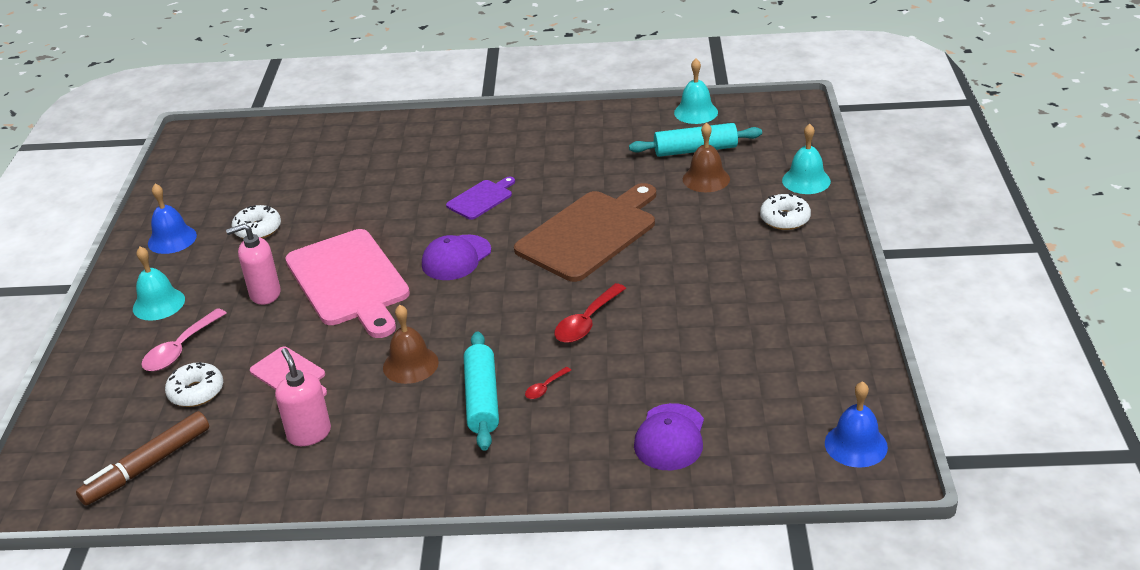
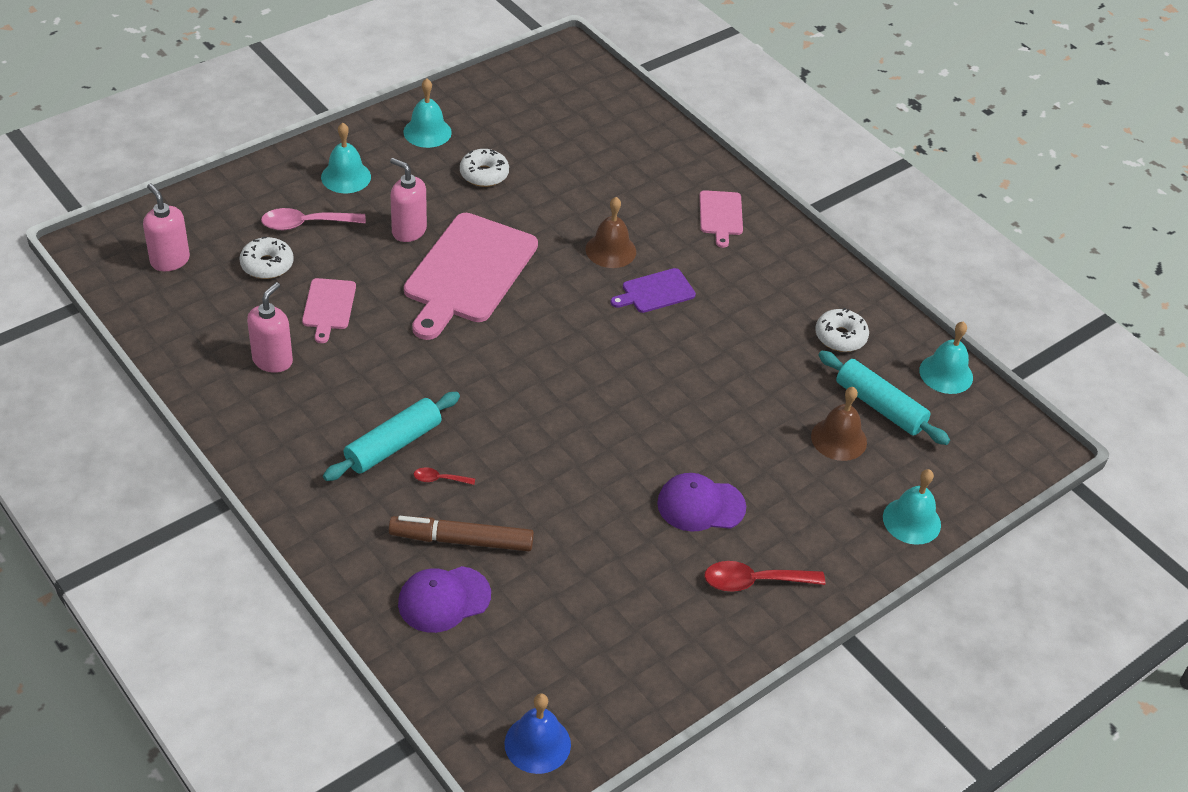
camera: 45 degrees right, 10 degrees up
brown marker [76,411,209,506] -> brown marker moved to [389,516,534,551]
blue bell [148,184,197,254] -> turquoise bell [403,78,452,148]
brown bell [383,305,439,384] -> brown bell moved to [585,197,636,268]
purple cap [422,235,491,280] -> purple cap moved to [657,473,746,532]
purple cutting board [446,177,515,220] -> purple cutting board turned 150 degrees clockwise [610,268,696,313]
brown cutting board [514,183,656,282] -> none
red spoon [554,283,626,343] -> red spoon moved to [704,561,825,592]
white donut [760,193,811,230] -> white donut moved to [815,308,869,352]
none -> pink soap dispenser [143,183,190,271]
none -> pink cutting board [700,190,743,248]

